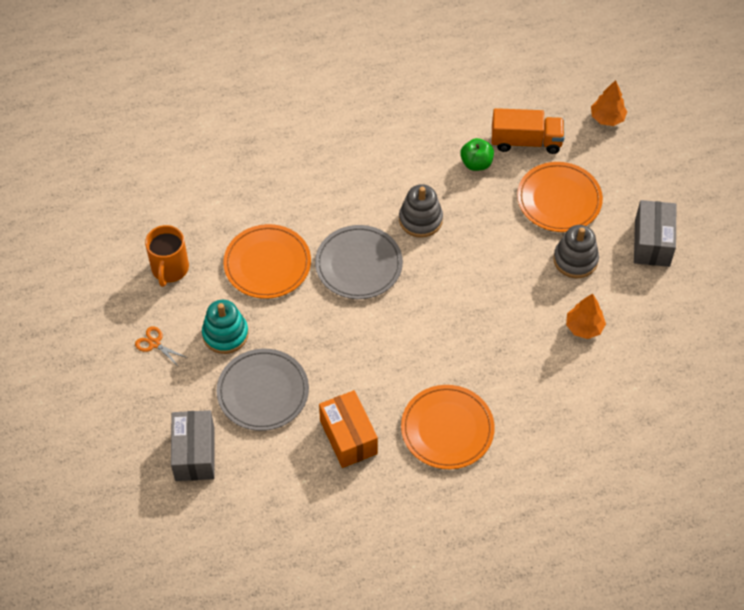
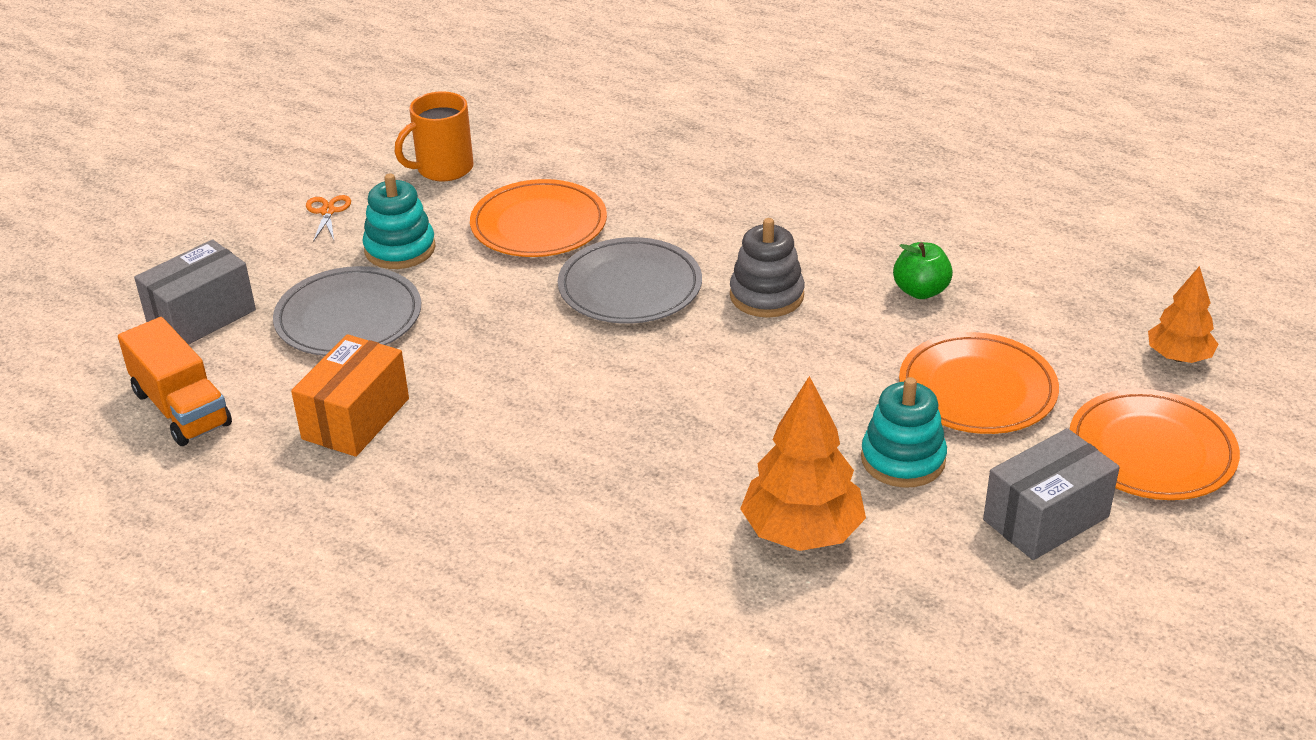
camera: 50 degrees right, 20 degrees down
orange plate [401,385,495,469] -> orange plate moved to [1070,389,1240,500]
orange truck [492,108,564,154] -> orange truck moved to [118,317,232,446]
grey stacking toy [553,225,599,278] -> turquoise stacking toy [861,377,947,488]
orange tree [566,293,606,339] -> orange tree [740,376,866,551], size x1.61

